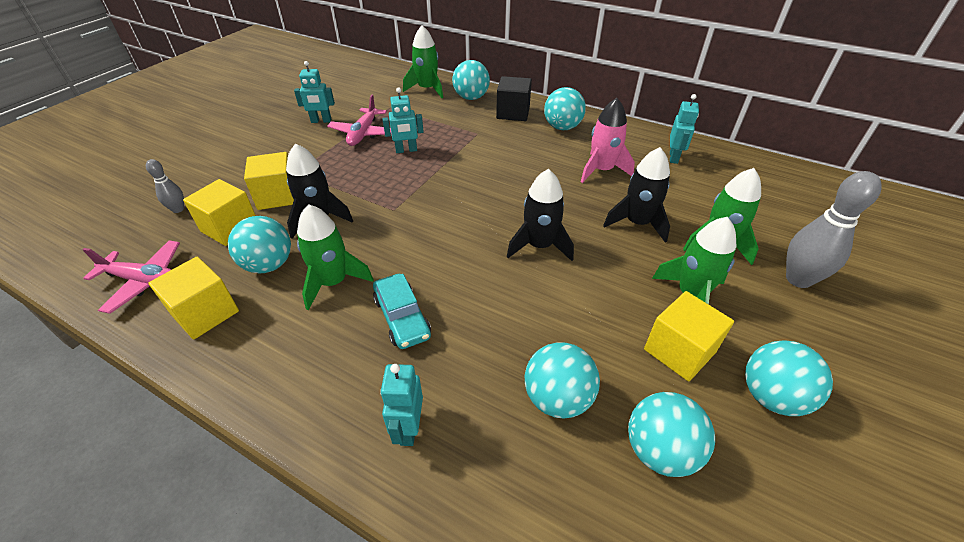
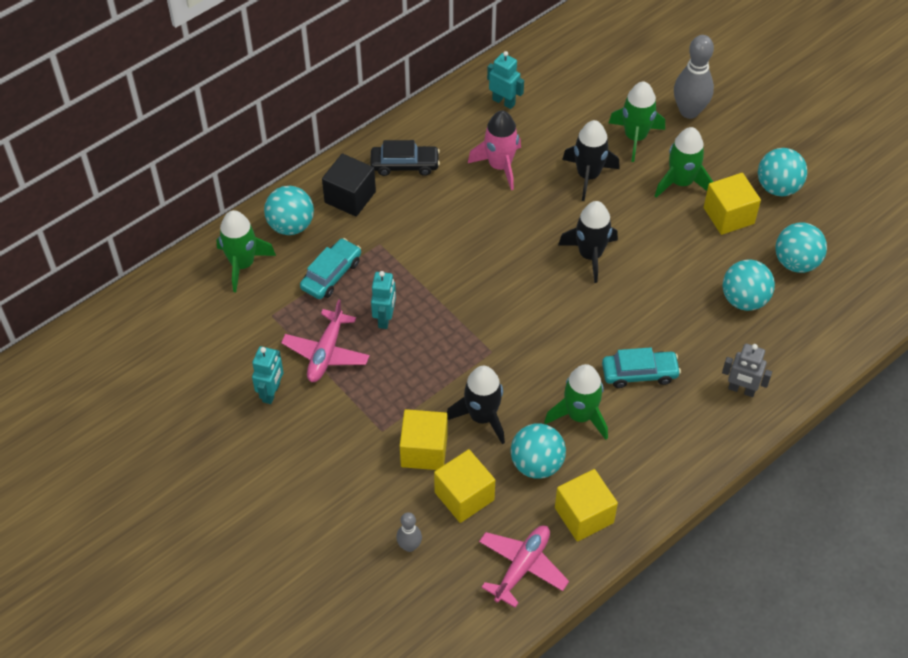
camera: 70 degrees left, 10 degrees up
pink plane [327,95,391,146] -> pink plane turned 75 degrees clockwise [281,299,369,382]
turquoise robot [380,364,423,446] -> grey robot [722,344,772,397]
turquoise ball [544,87,586,130] -> black car [370,140,440,176]
none -> turquoise car [300,238,361,299]

